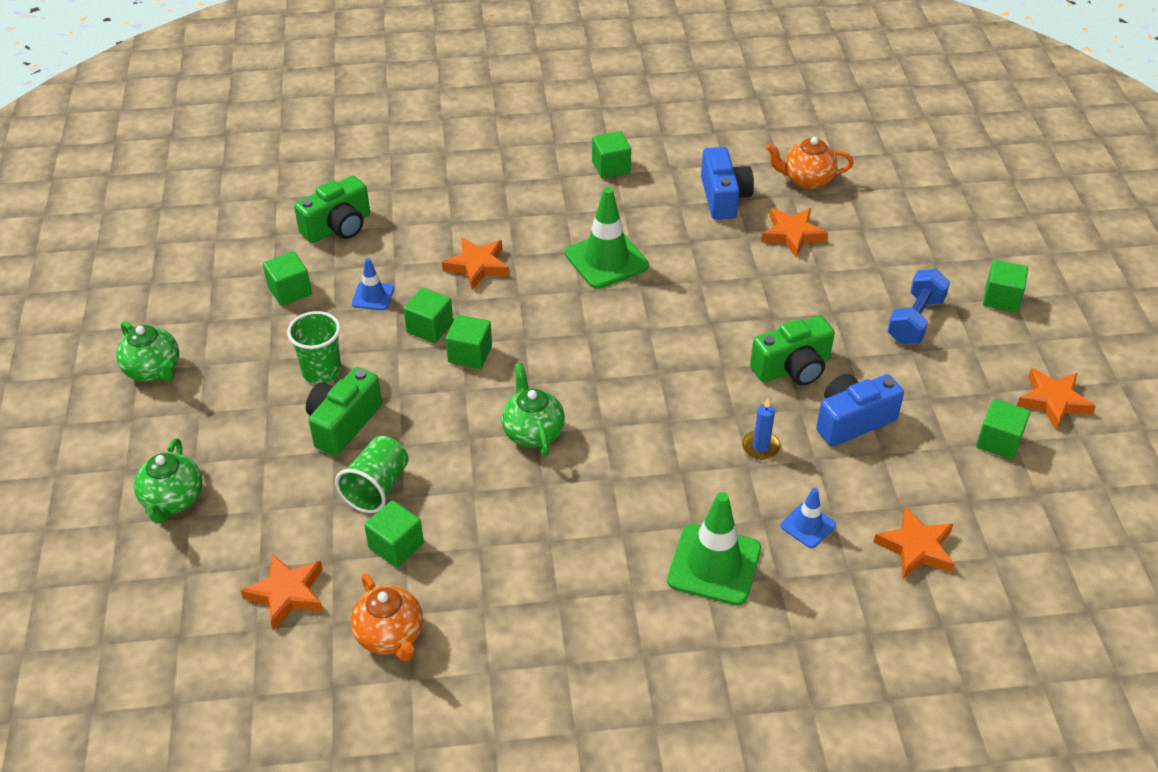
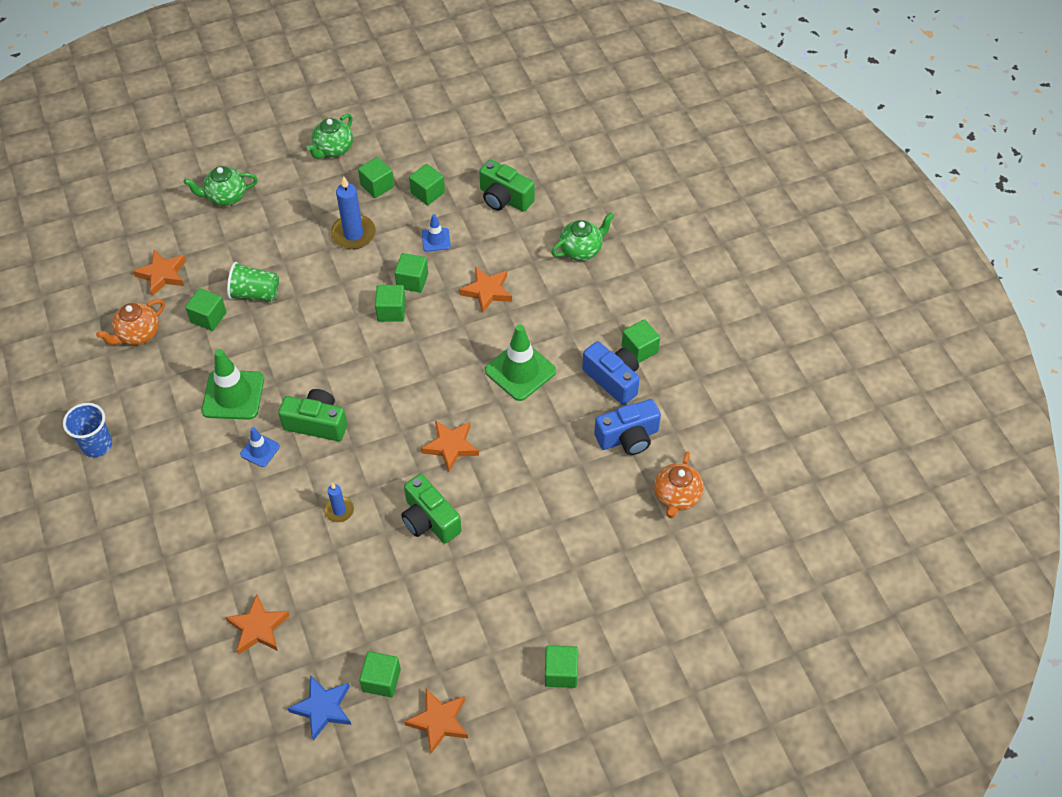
camera: 75 degrees right, 10 degrees up
green cup [287,311,341,384] -> blue candle [331,176,376,249]
green camera [306,367,382,456] -> green camera moved to [278,389,347,441]
green teapot [501,363,565,456] -> green teapot moved to [551,212,614,261]
green traffic cone [667,492,761,606] -> green traffic cone moved to [202,349,264,420]
orange star [761,208,828,258] -> orange star moved to [421,420,479,472]
orange teapot [766,137,854,189] -> orange teapot turned 150 degrees counterclockwise [654,451,704,518]
blue traffic cone [781,488,836,548] -> blue traffic cone moved to [240,427,280,467]
blue camera [816,374,904,447] -> blue camera moved to [582,341,640,405]
blue dumbbell [887,269,950,344] -> none
none -> blue cup [63,403,112,457]
none -> blue star [287,675,351,741]
none -> green cube [358,157,394,198]

